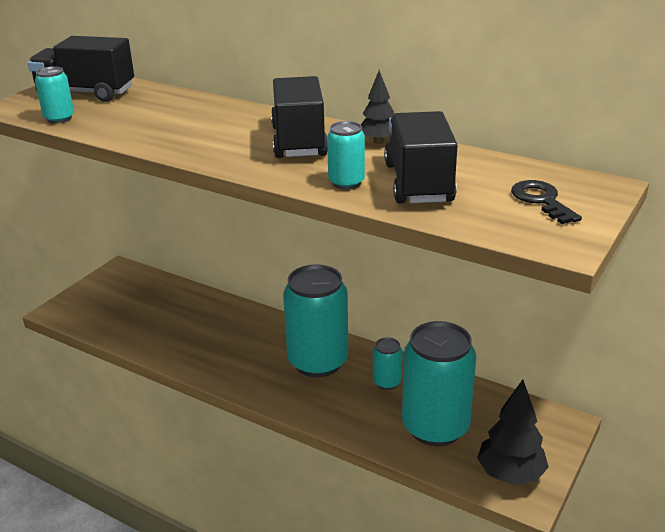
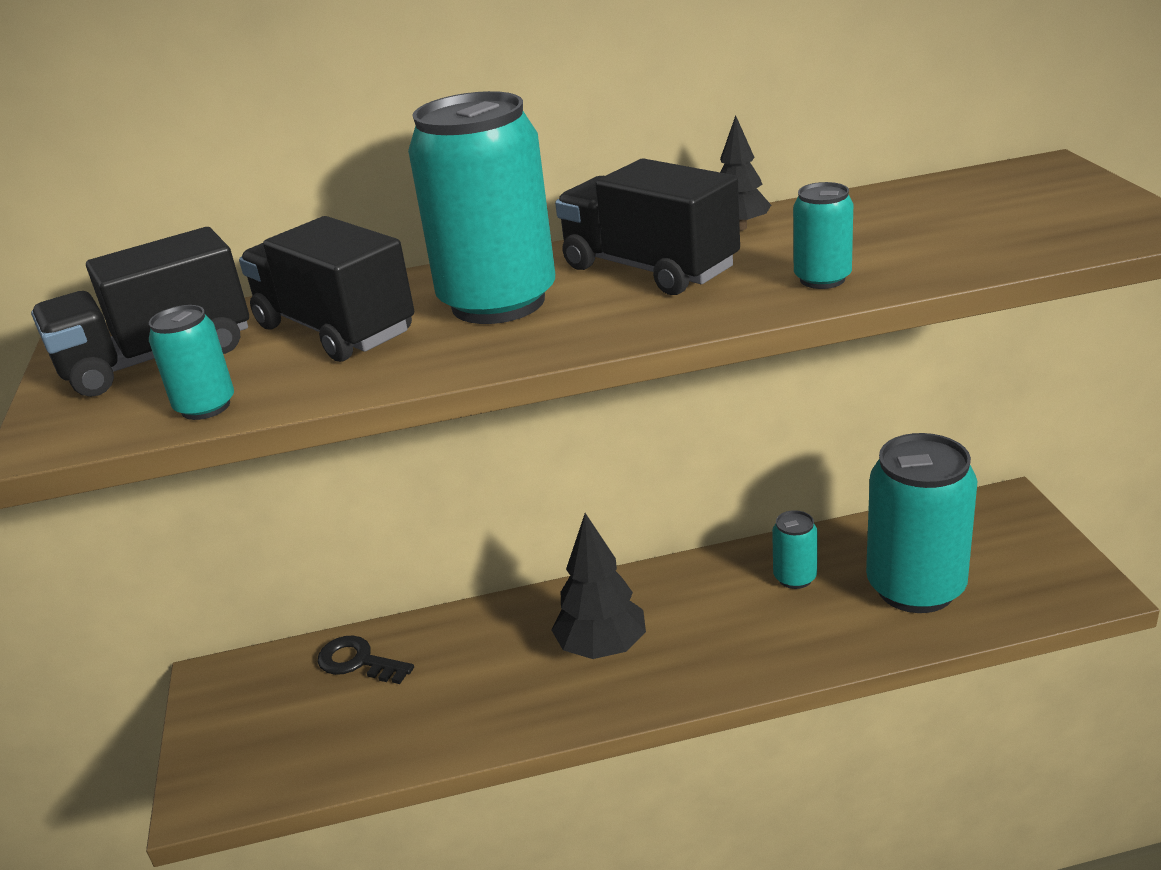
camera: 40 degrees left, 0 degrees up
turquoise can [283,265,348,377] -> turquoise can moved to [408,91,555,324]
black truck [384,111,458,204] -> black truck moved to [239,216,414,362]
black tree [477,380,549,485] -> black tree moved to [551,513,646,659]
black key [511,180,582,224] -> black key moved to [318,636,414,684]

